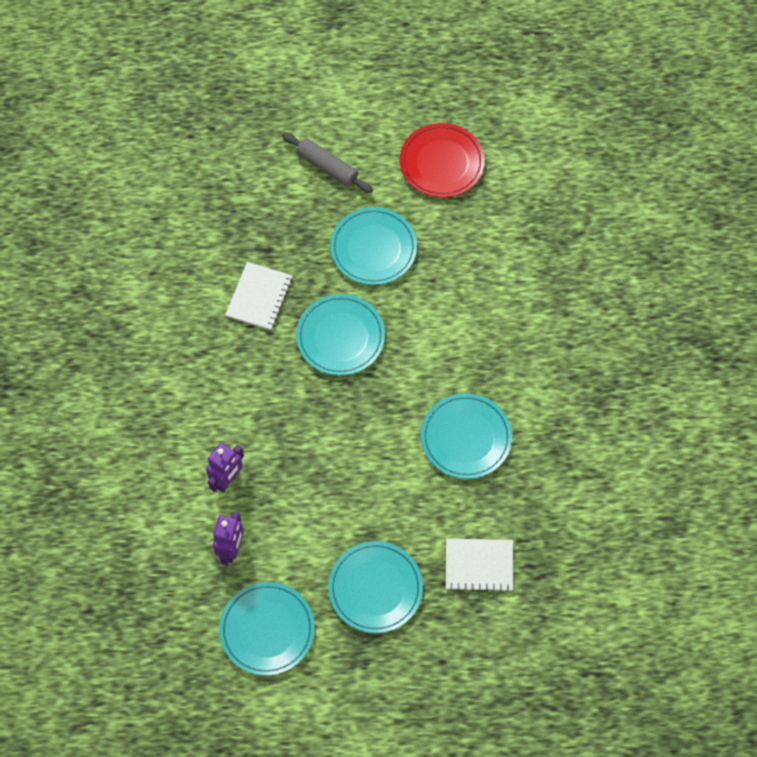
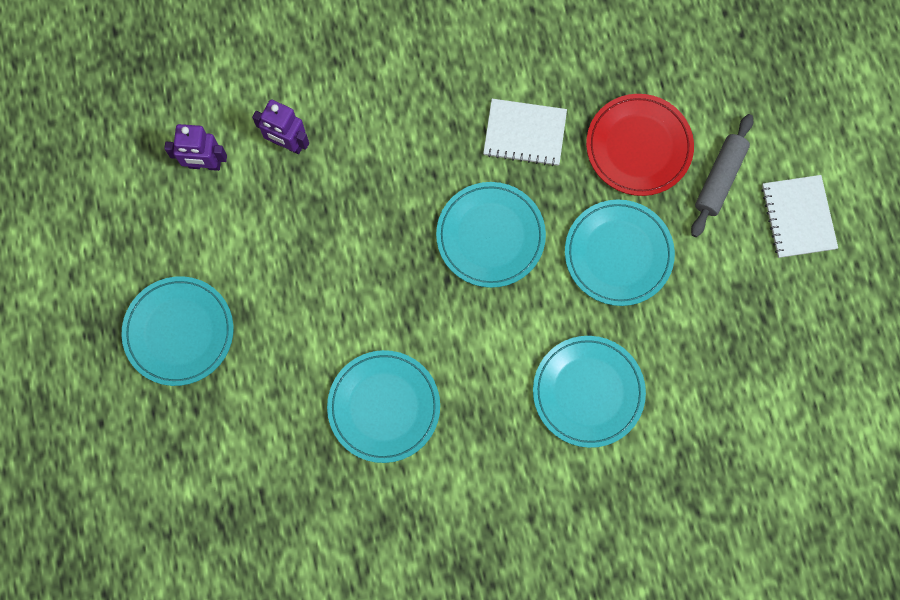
camera: 80 degrees right, 10 degrees up
turquoise plate [219,582,315,676] -> turquoise plate moved to [533,336,646,448]
red plate [400,123,485,198] -> red plate moved to [586,94,694,196]
white notebook [446,538,513,592] -> white notebook moved to [761,175,838,258]

